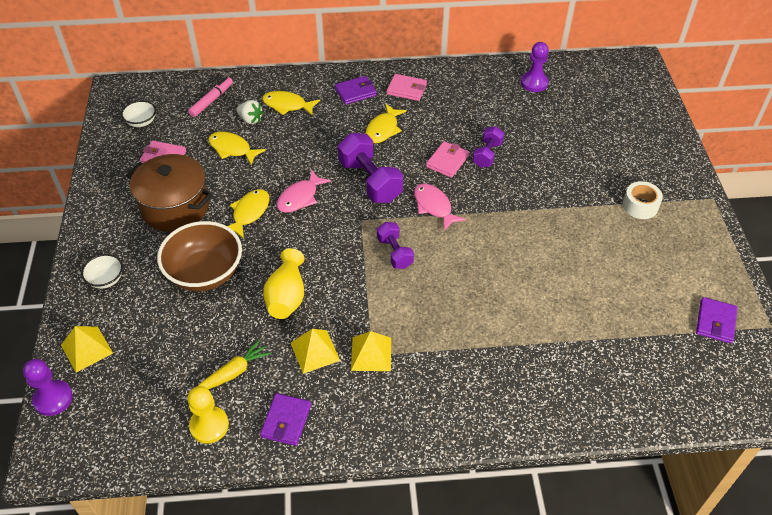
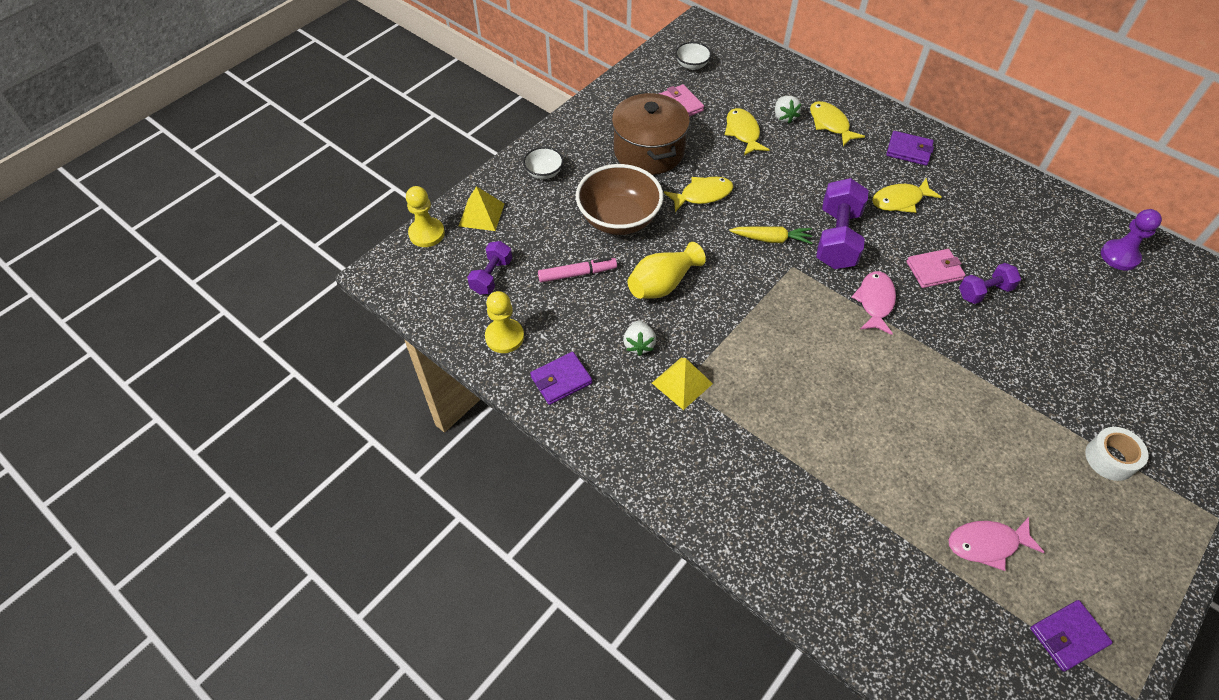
camera: 45 degrees right, 5 degrees up
purple pawn [23,359,73,416] -> yellow pawn [406,186,445,247]
pink marker [188,77,233,117] -> pink marker moved to [538,257,617,283]
yellow carrot [197,340,271,389] -> yellow carrot moved to [730,226,813,244]
pink fish [277,169,331,213] -> pink fish moved to [948,517,1045,571]
yellow pyramid [291,329,340,374] -> white strawberry [623,320,656,356]
purple dumbbell [377,222,414,269] -> purple dumbbell moved to [467,241,512,294]
pink wallet [387,74,427,101] -> none

